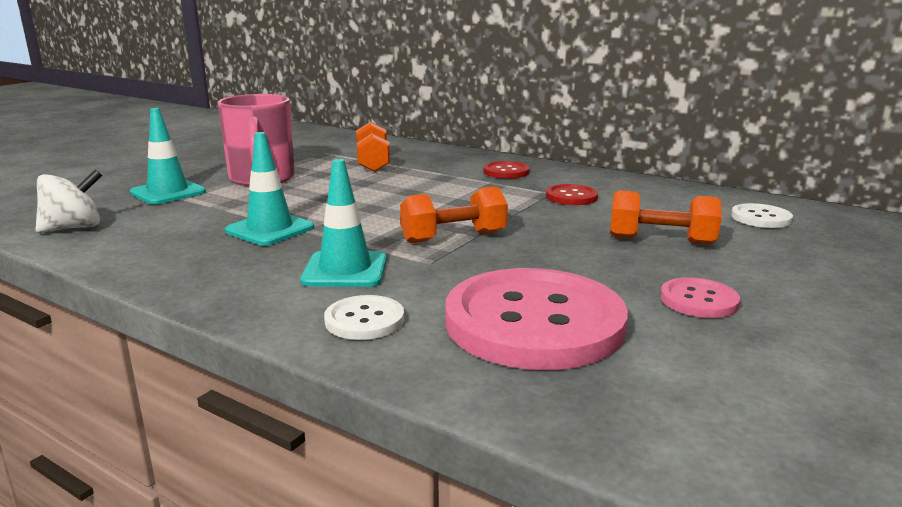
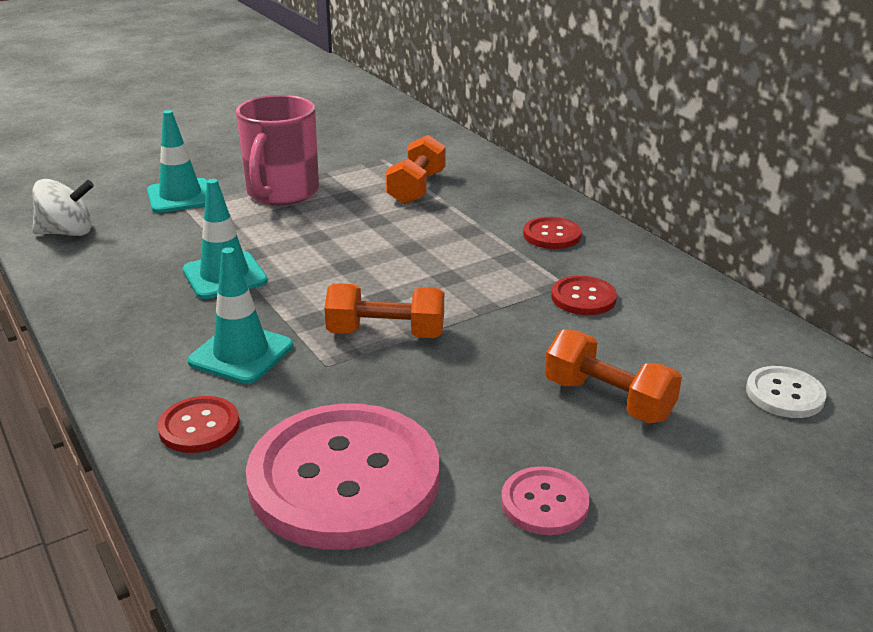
camera: 25 degrees right, 10 degrees up
white button [324,295,404,340] -> red button [157,396,240,453]

